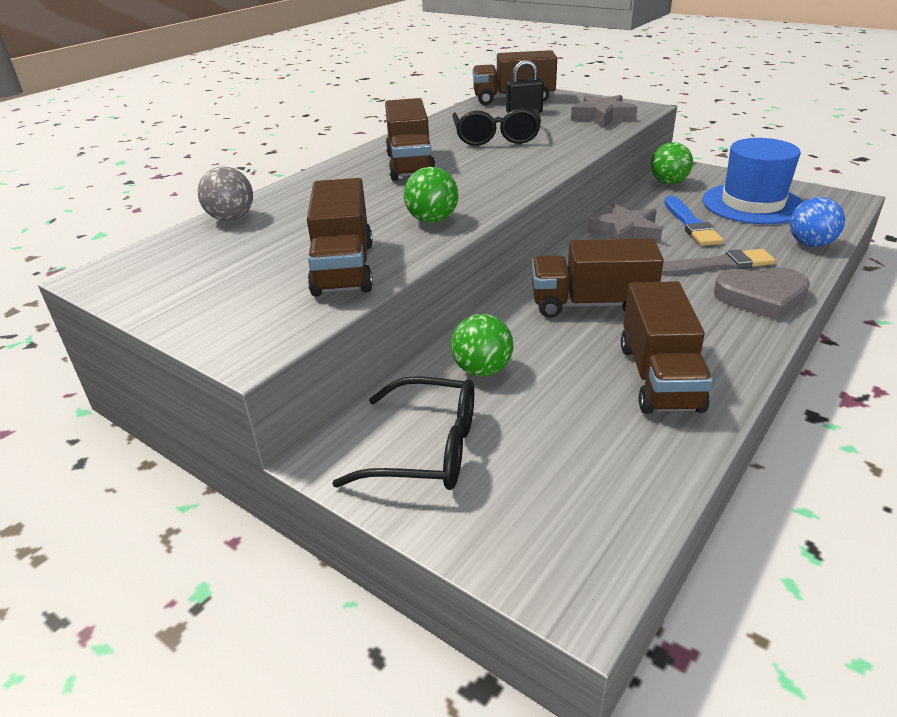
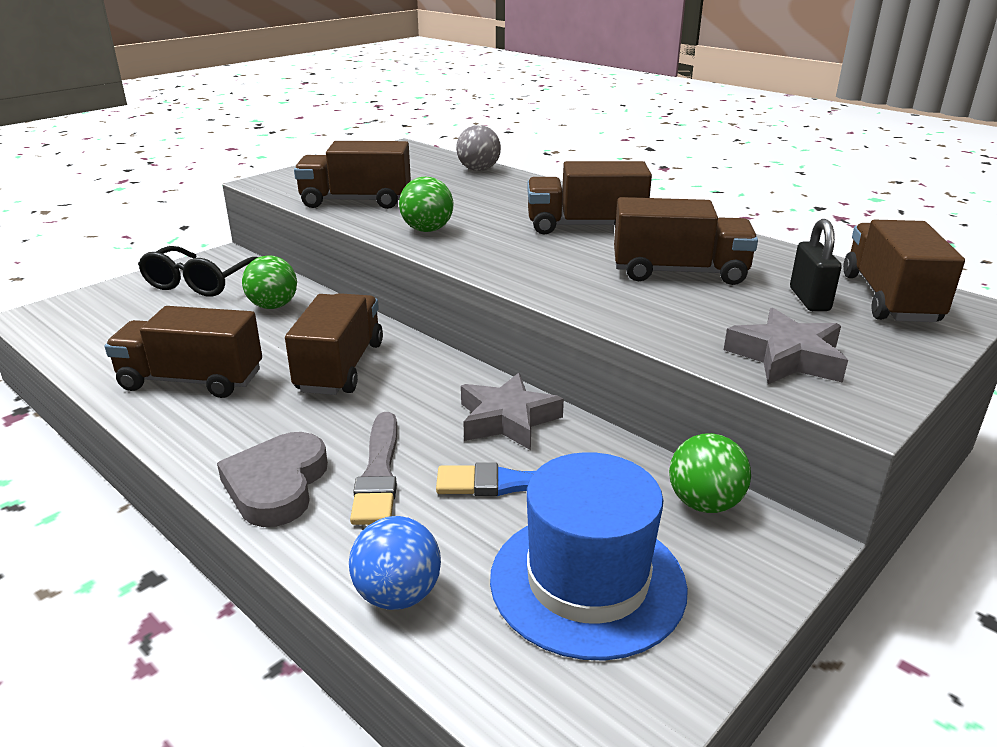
camera: 95 degrees right, 5 degrees down
black glasses [452,108,541,146] -> brown truck [614,197,758,285]

